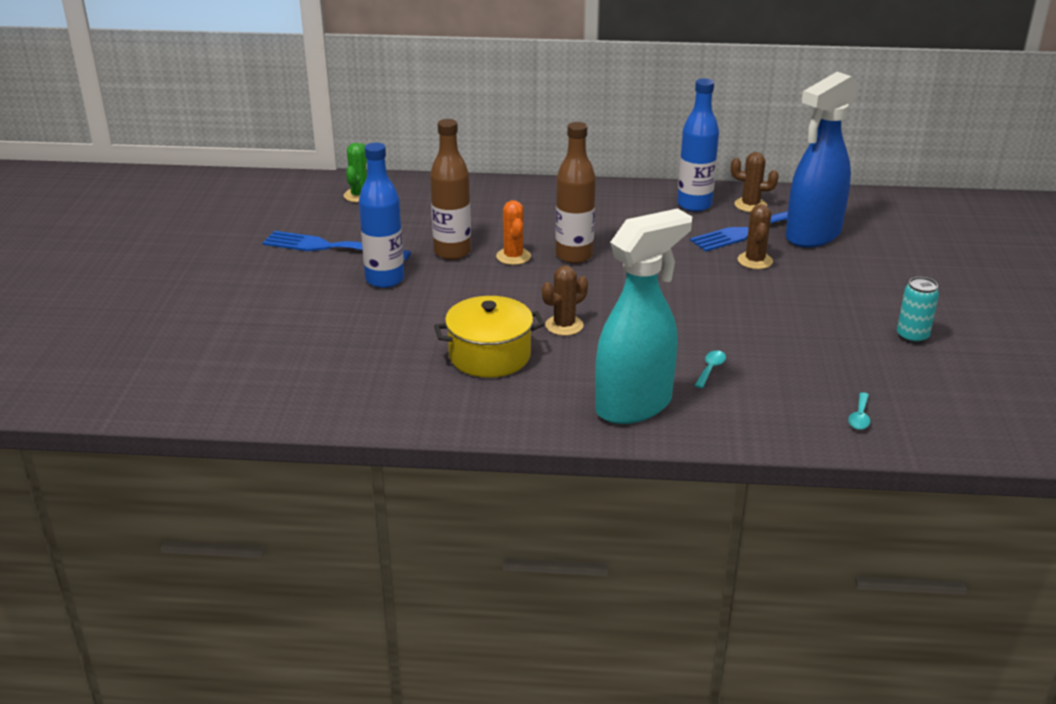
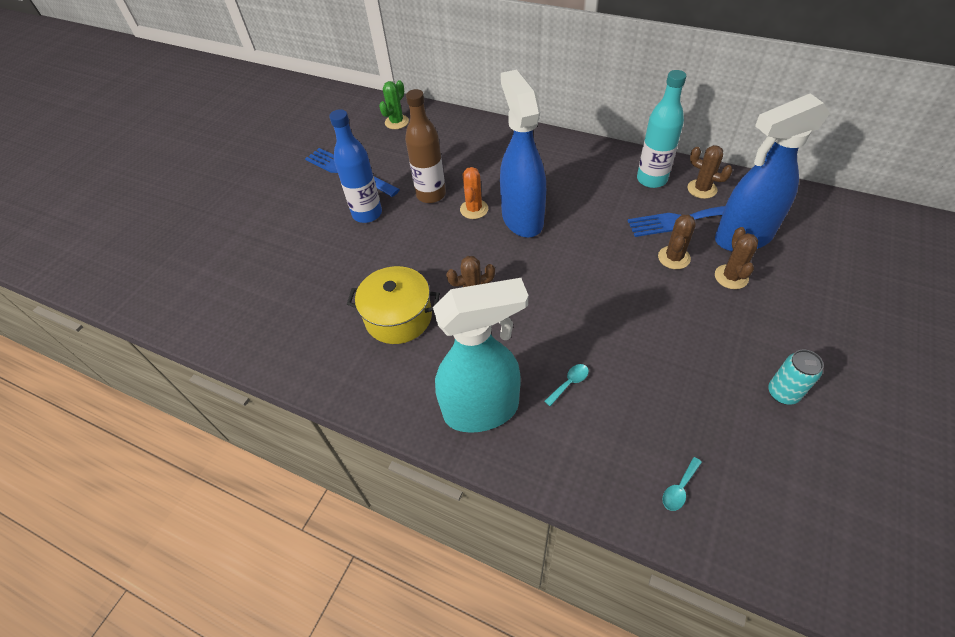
camera: 25 degrees right, 20 degrees up
brown bottle [555,122,596,263] -> blue spray bottle [500,69,546,238]
blue bottle [677,78,719,212] -> turquoise bottle [637,70,686,188]
none -> brown cactus [715,227,758,289]

